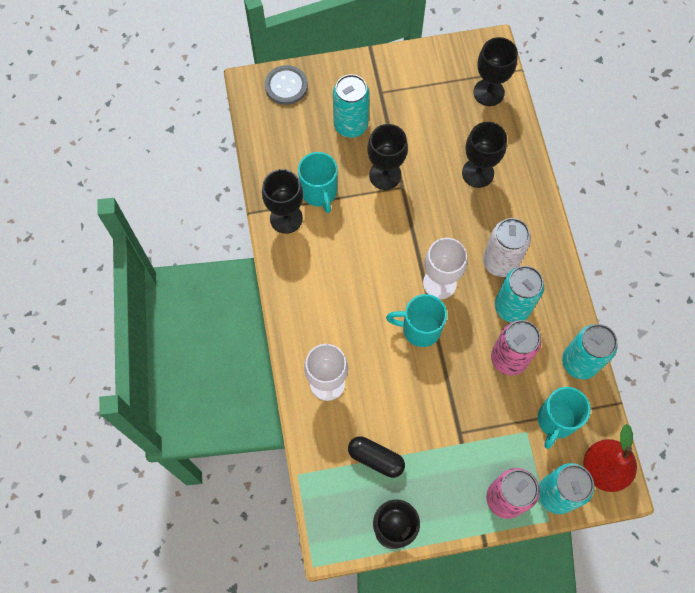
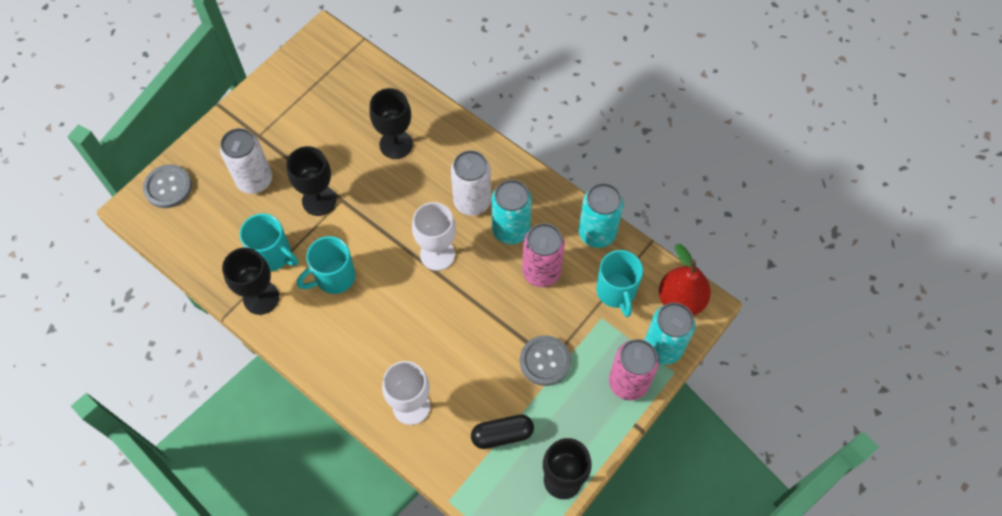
camera: 40 degrees left, 5 degrees down
turquoise can [333,74,370,138] -> white can [220,128,272,194]
turquoise mug [386,294,447,347] -> turquoise mug moved to [297,236,355,294]
black goblet [473,37,518,106] -> none
none -> grey button [520,335,571,386]

